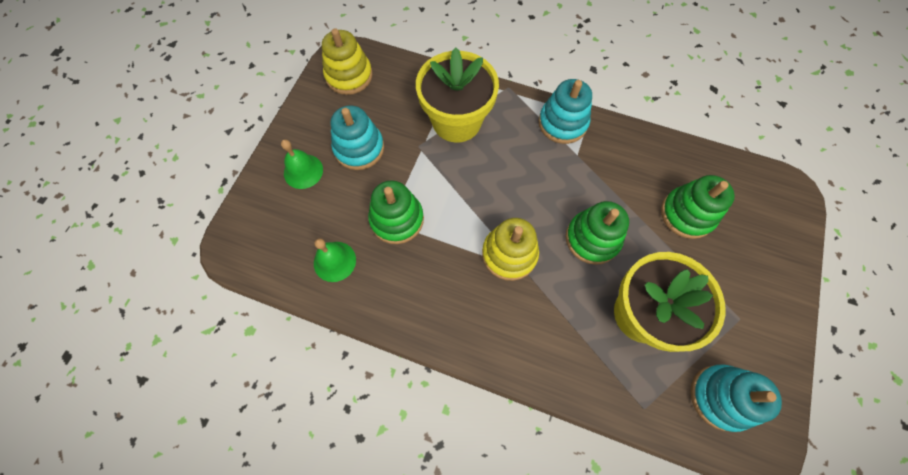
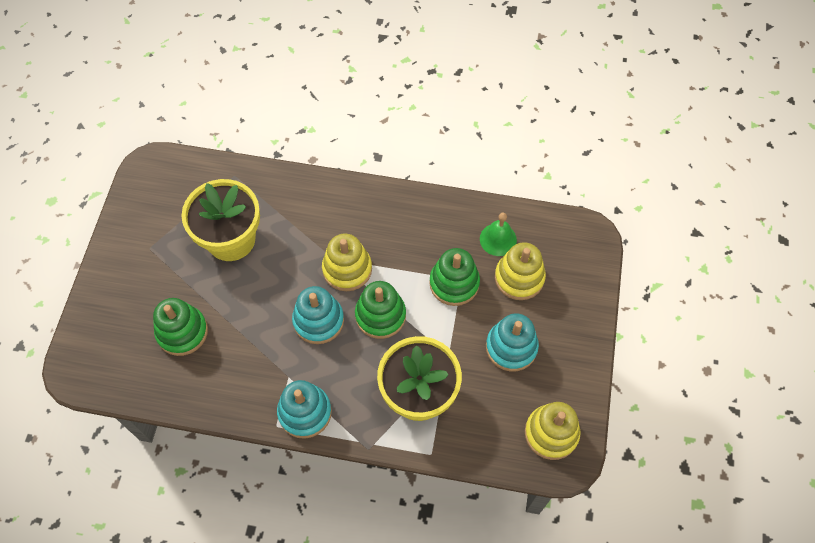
camera: 170 degrees right, 5 degrees down
green bell [281,140,323,189] -> none
green stacking toy [566,201,629,265] -> green stacking toy moved to [355,281,406,339]
turquoise stacking toy [690,364,782,432] -> turquoise stacking toy moved to [292,286,344,344]
none -> yellow stacking toy [495,242,546,300]

